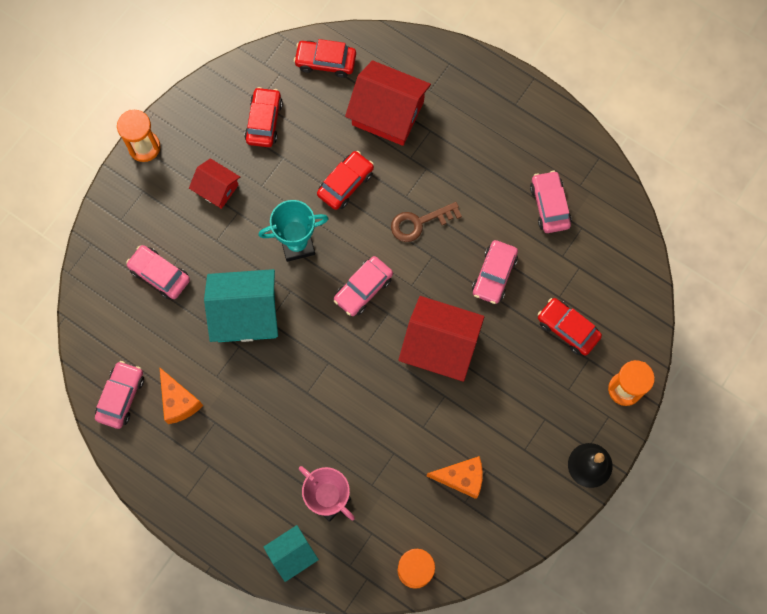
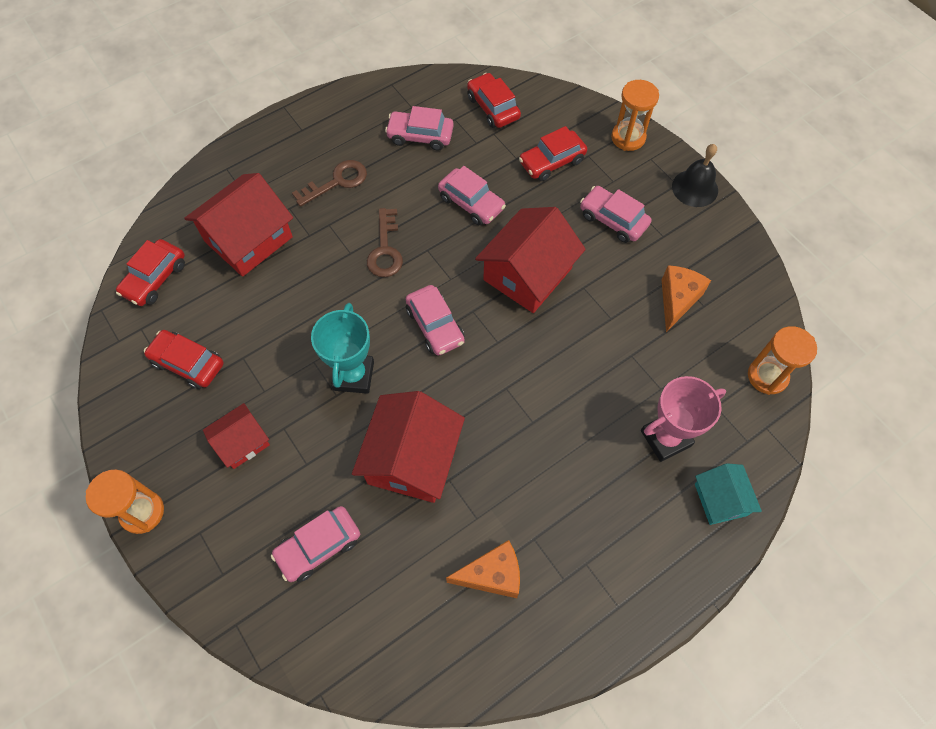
camera: 70 degrees left, 10 degrees down
pink car [95,361,144,429] -> pink car moved to [580,186,651,243]
turquoise house [204,269,278,342] -> red house [352,391,465,503]
red car [317,151,374,210] -> red car moved to [467,73,521,128]
none -> brown key [292,160,367,207]

